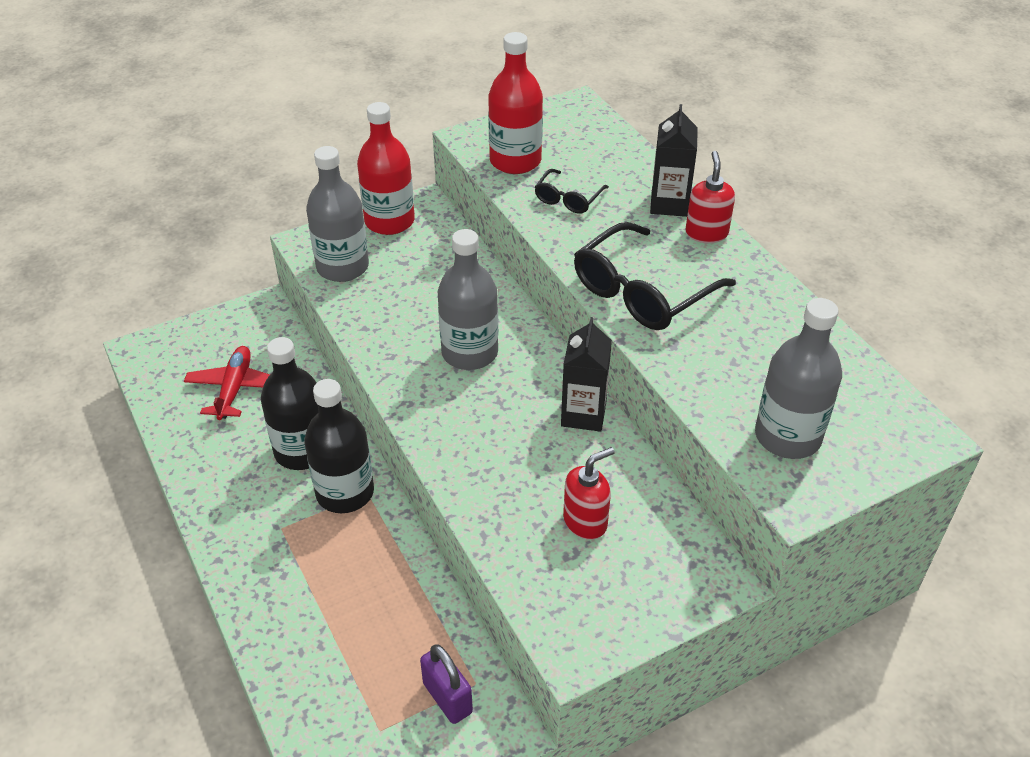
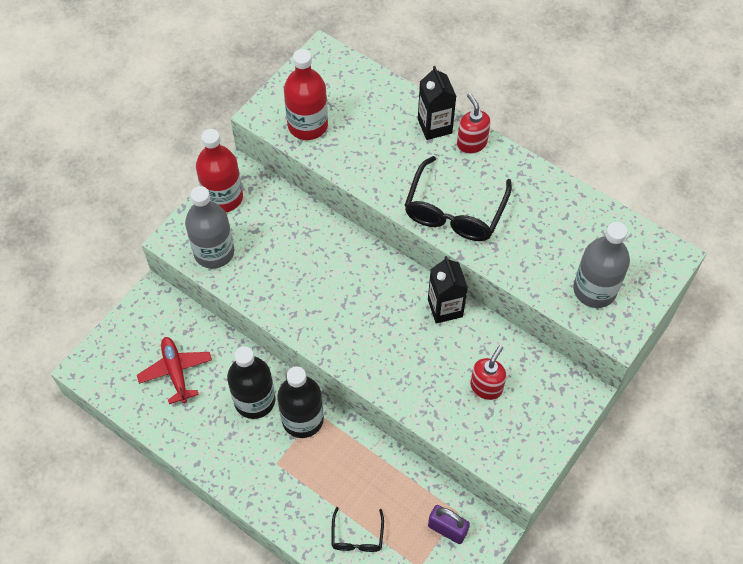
camera: 25 degrees left, 15 degrees up
grey bottle [438,229,498,370] -> none
black glasses [535,169,609,214] -> black glasses moved to [332,507,384,552]

